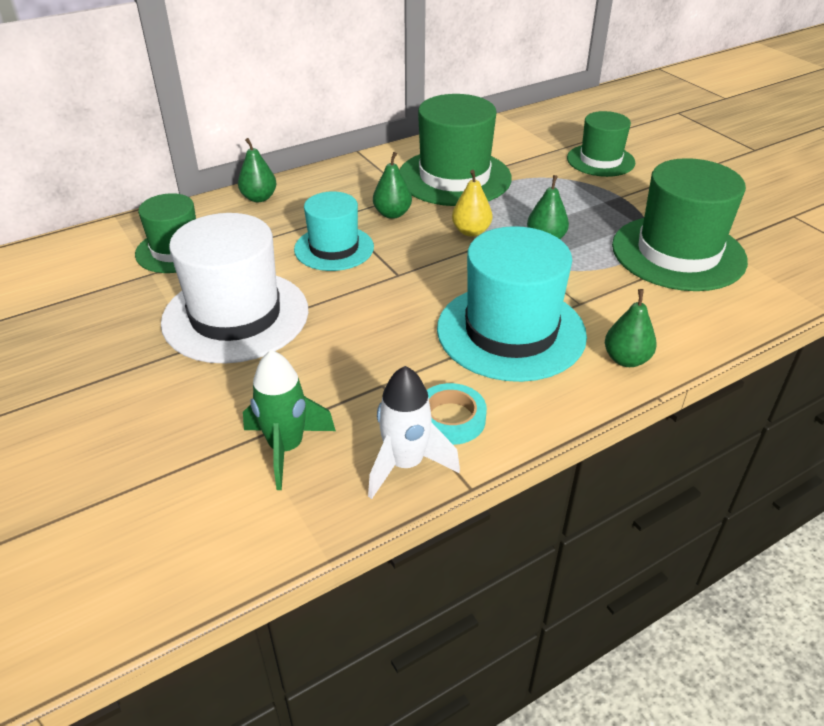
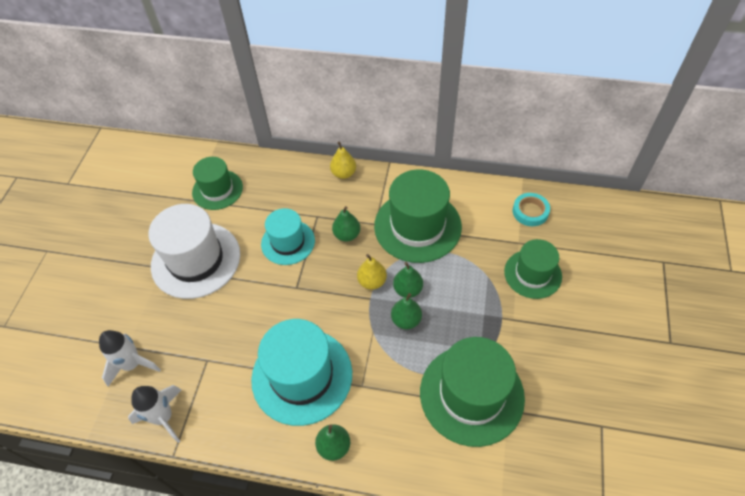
camera: 45 degrees right, 15 degrees up
green pear [238,138,277,202] -> green pear moved to [393,262,423,298]
green rocket [243,350,336,490] -> white rocket [99,330,161,387]
turquoise tape [427,383,487,445] -> turquoise tape moved to [513,193,550,226]
none -> yellow pear [330,141,356,179]

